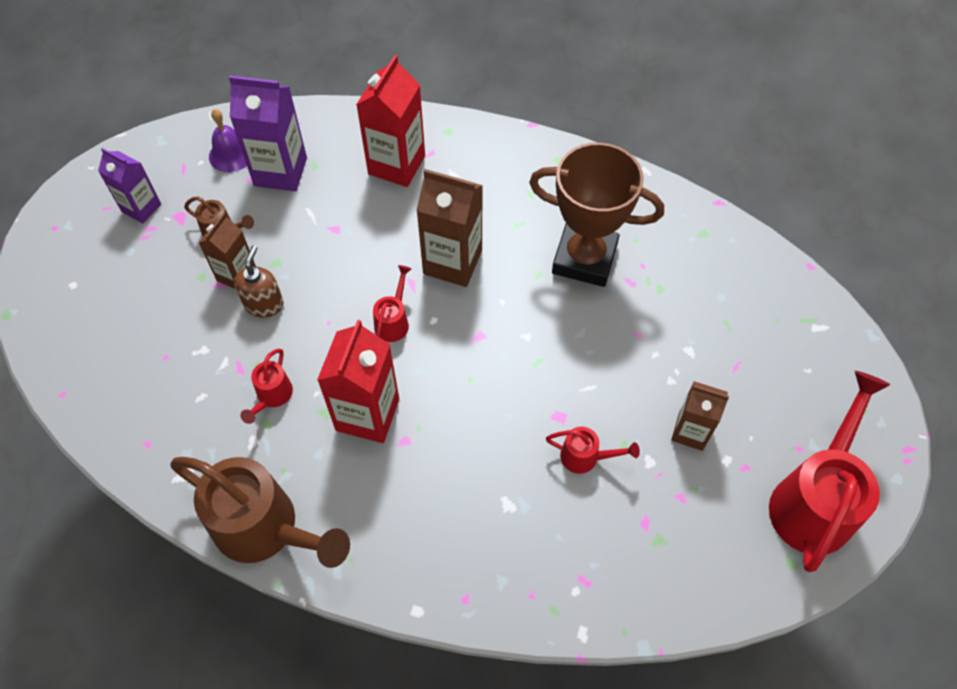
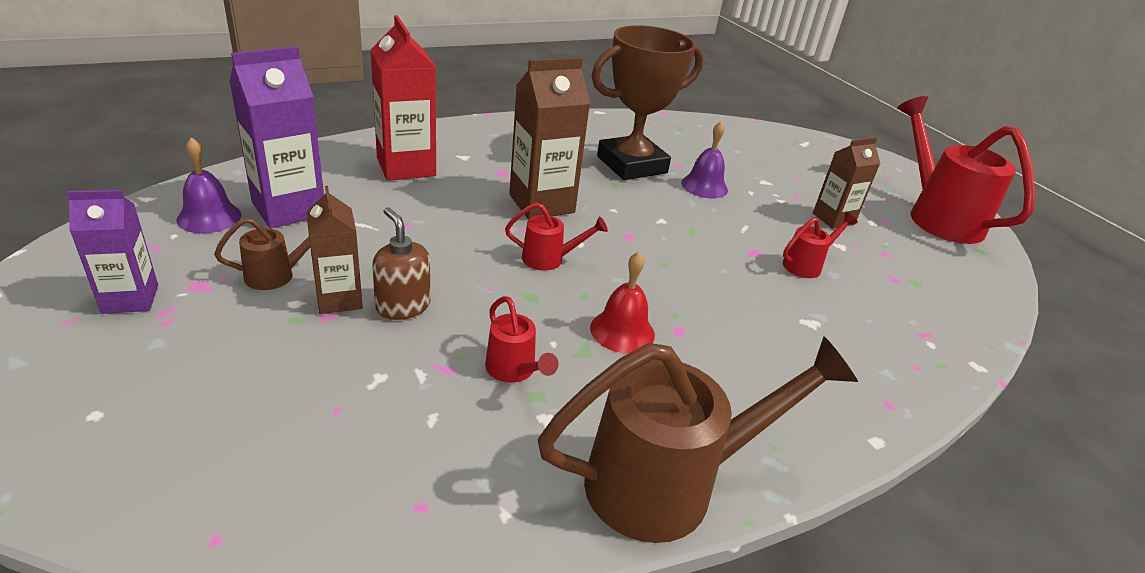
camera: 50 degrees left, 25 degrees down
red carton [317,320,399,443] -> red bell [590,252,655,353]
red watering can [373,265,412,342] -> red watering can turned 120 degrees clockwise [505,202,608,271]
none -> purple bell [681,122,728,198]

